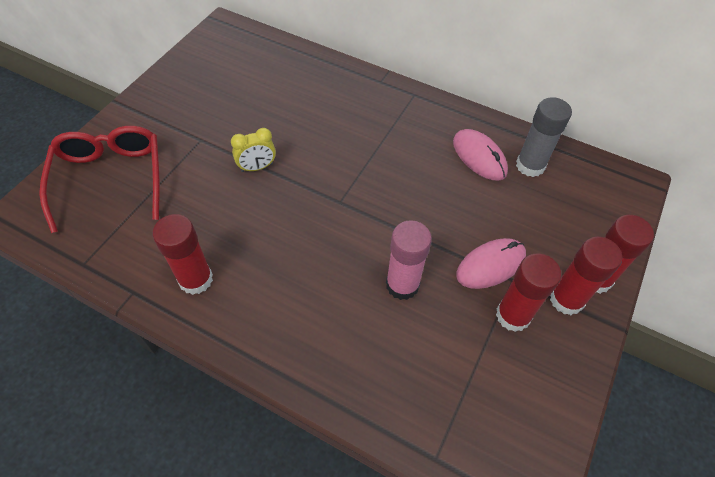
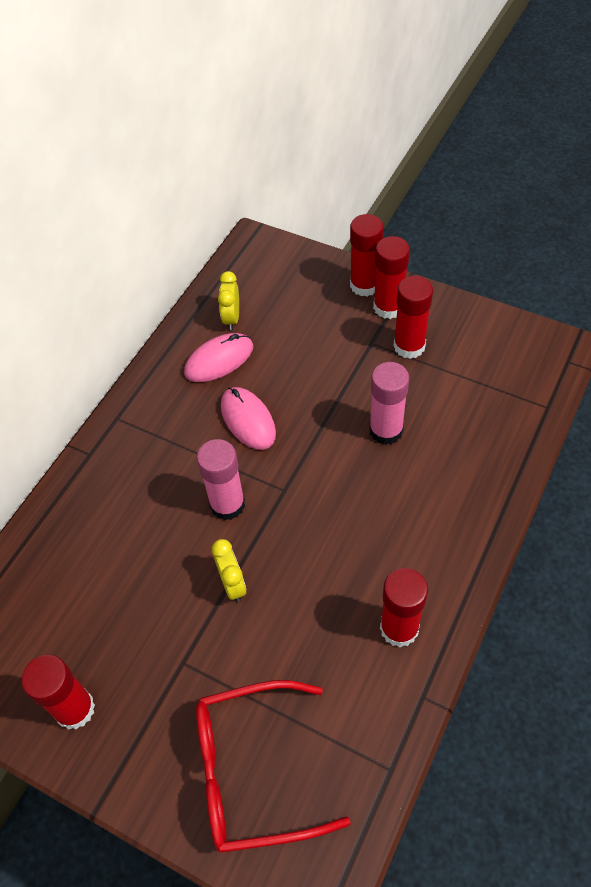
camera: 85 degrees left, 0 degrees up
pink mouse [456,238,526,289] -> pink mouse moved to [221,387,276,450]
grey glue stick [516,97,572,177] -> yellow clock [218,271,239,330]
none -> red glue stick [21,654,95,730]
none -> pink glue stick [197,439,245,520]

